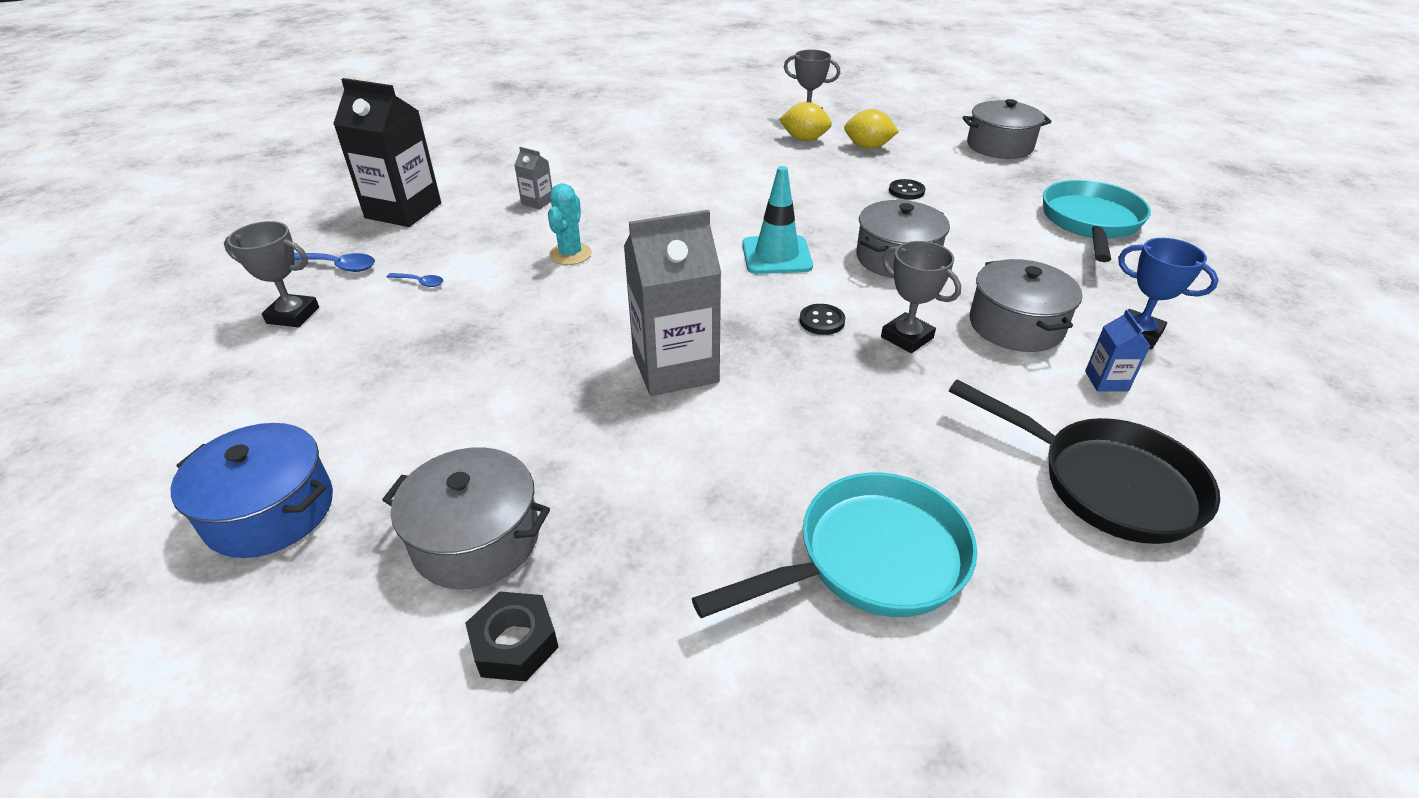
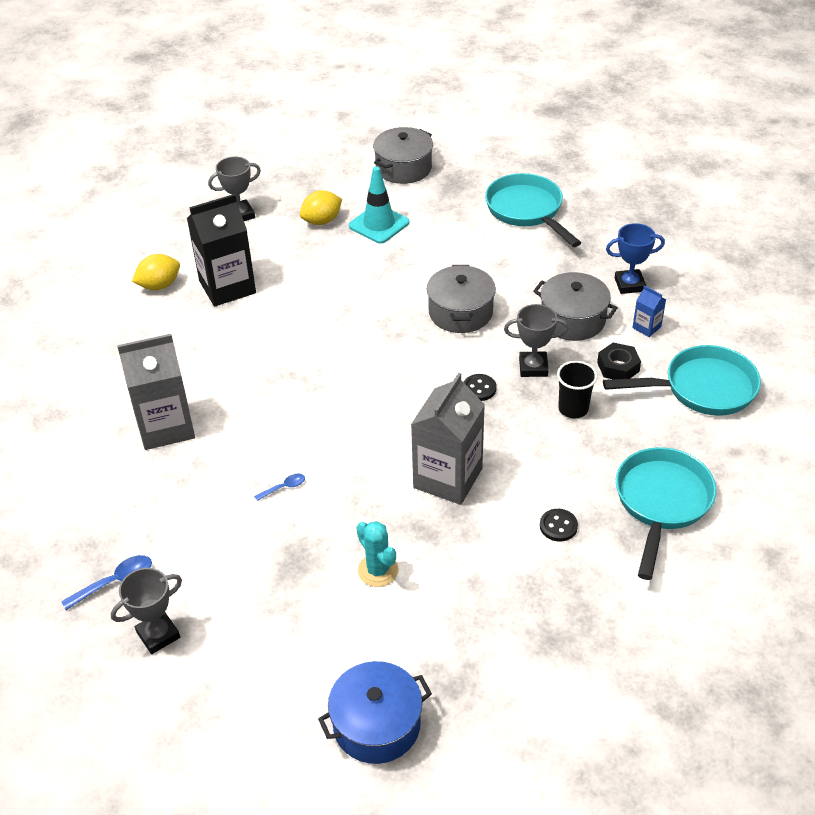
camera: 45 degrees left, 5 degrees up
black carton [333,78,441,227] -> black carton moved to [187,194,256,307]
grey pot [382,447,550,589] -> none
blue spoon [387,273,443,287] -> blue spoon moved to [254,474,305,501]
black nut [465,591,559,681] -> black nut moved to [597,342,641,379]
grey carton [514,147,552,209] -> grey carton [117,334,195,450], size x2.26
turquoise cactus [548,183,592,265] -> turquoise cactus moved to [356,521,398,587]
turquoise traffic cone [742,166,813,274] -> turquoise traffic cone moved to [349,167,409,244]
yellow lemon [779,102,832,141] -> yellow lemon moved to [132,254,180,290]
black button [889,179,925,200] -> black button moved to [540,509,578,541]
black pan [949,380,1220,544] -> turquoise pan [603,345,761,416]
none -> black cup [557,361,598,418]

